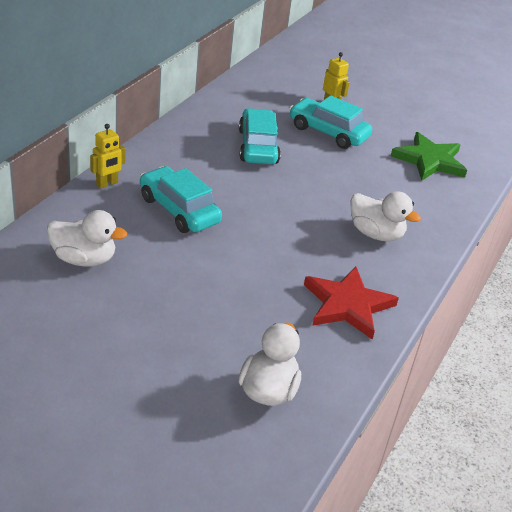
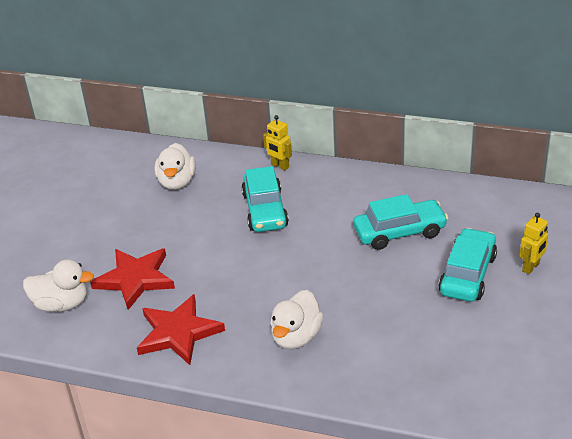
camera: 85 degrees right, 0 degrees up
turquoise car [140,166,222,233] -> turquoise car turned 135 degrees clockwise [242,166,289,232]
green star [391,132,467,181] -> none
none -> red star [90,248,175,310]

